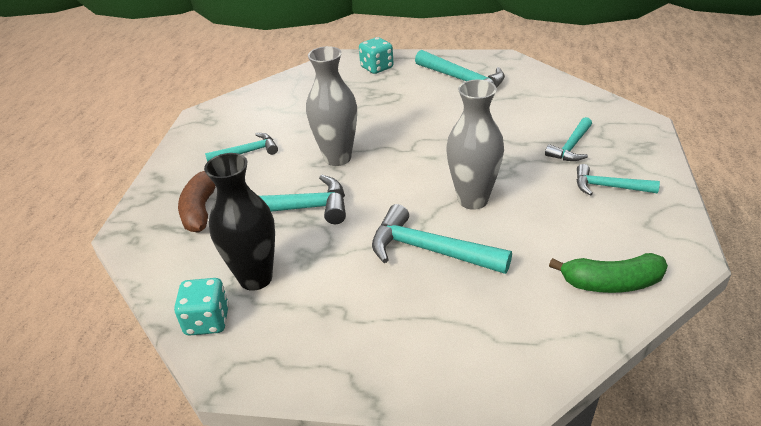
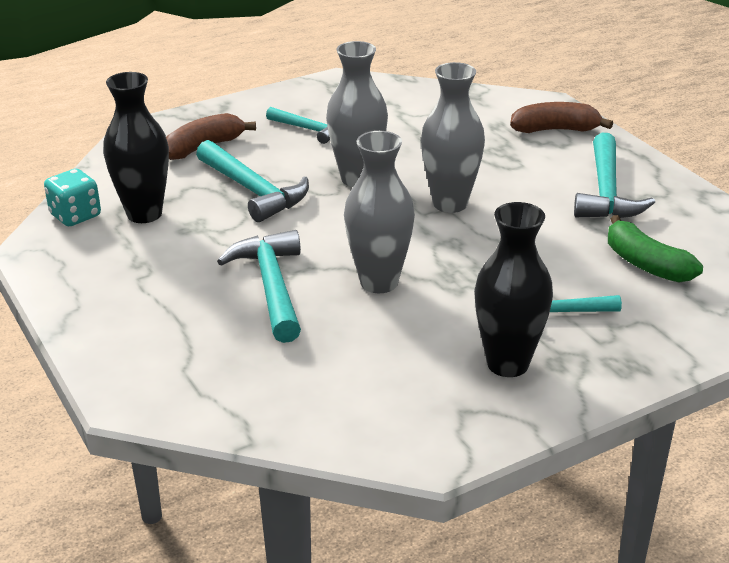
camera: 50 degrees right, 5 degrees down
turquoise dice [359,37,393,74] -> brown banana [510,102,613,133]
green banana [549,253,668,293] -> green banana moved to [608,215,703,282]
turquoise hammer [576,164,660,196] -> black vase [474,202,553,377]
none -> grey vase [421,62,485,213]

